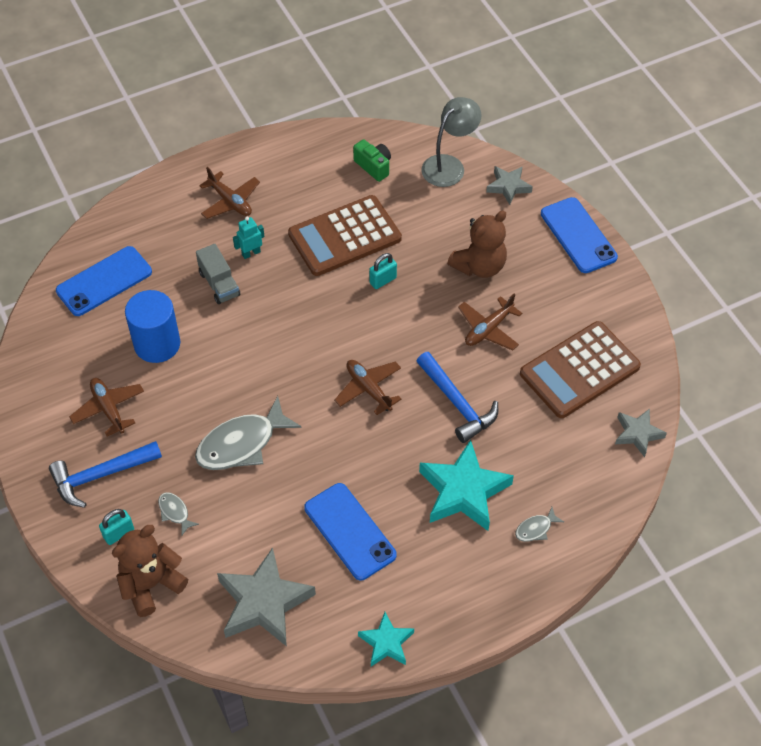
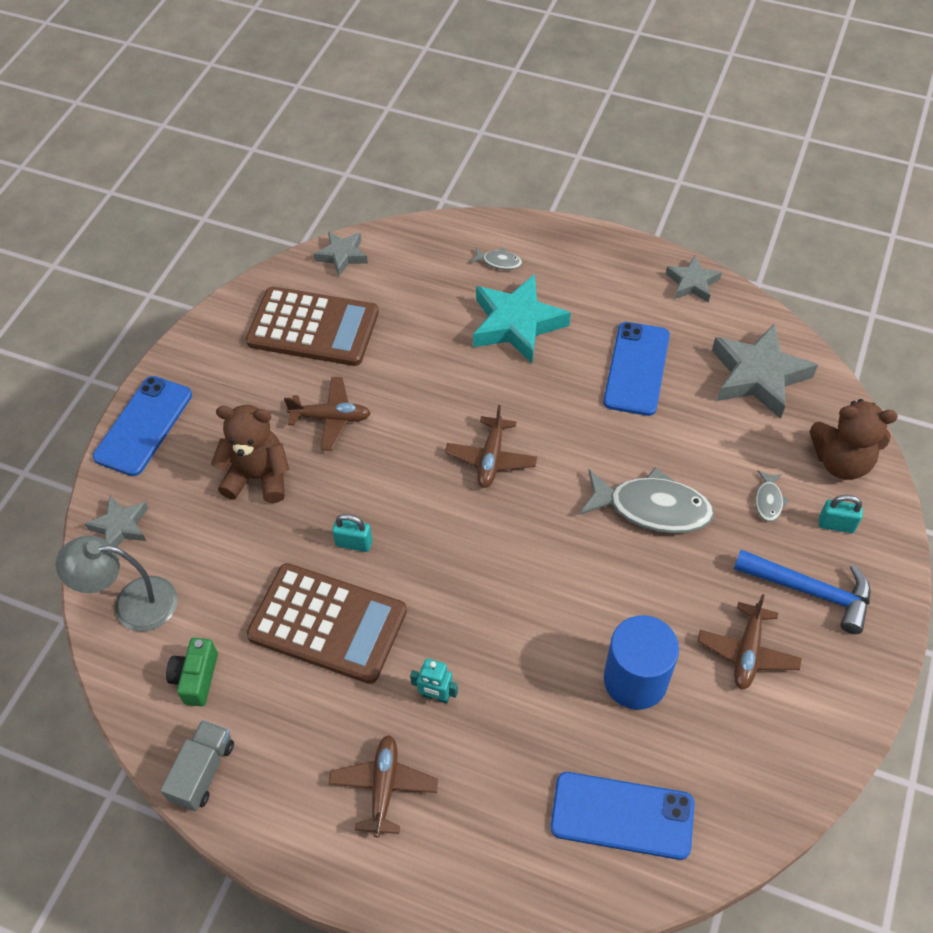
camera: 130 degrees left, 0 degrees up
grey truck [196,244,240,304] -> grey truck moved to [160,720,234,811]
turquoise star [358,612,414,666] -> grey star [666,255,722,303]
blue hammer [417,352,498,443] -> none

